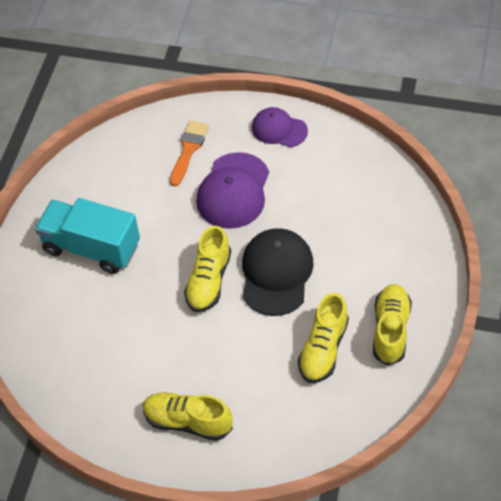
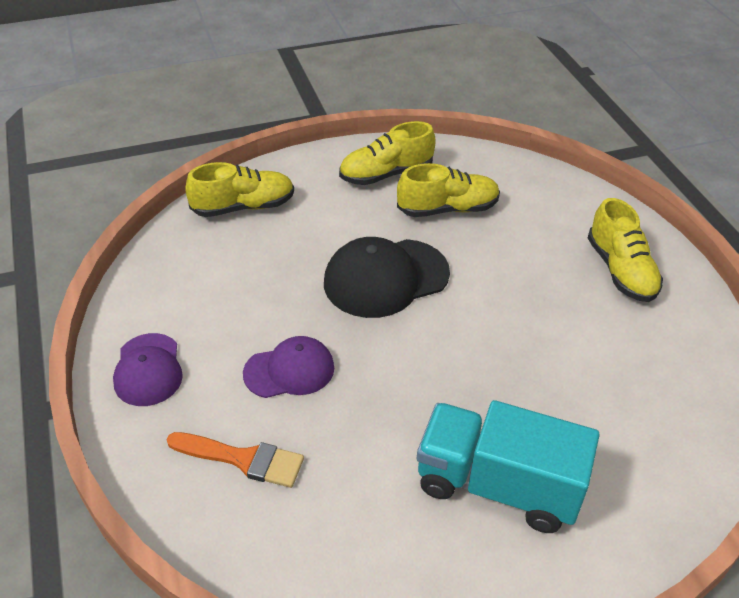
camera: 125 degrees left, 10 degrees down
turquoise truck [35,198,140,274] -> turquoise truck turned 120 degrees clockwise [417,400,600,533]
orange brush [170,121,209,186] -> orange brush turned 150 degrees counterclockwise [167,432,304,488]
yellow shoe [184,226,231,312] -> yellow shoe moved to [185,162,294,217]
purple cap [196,152,269,229] -> purple cap [243,336,334,398], size x0.64

